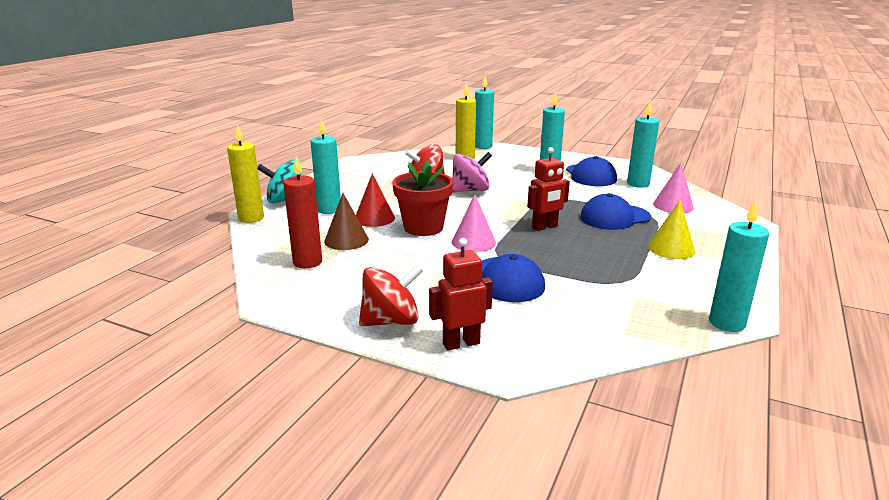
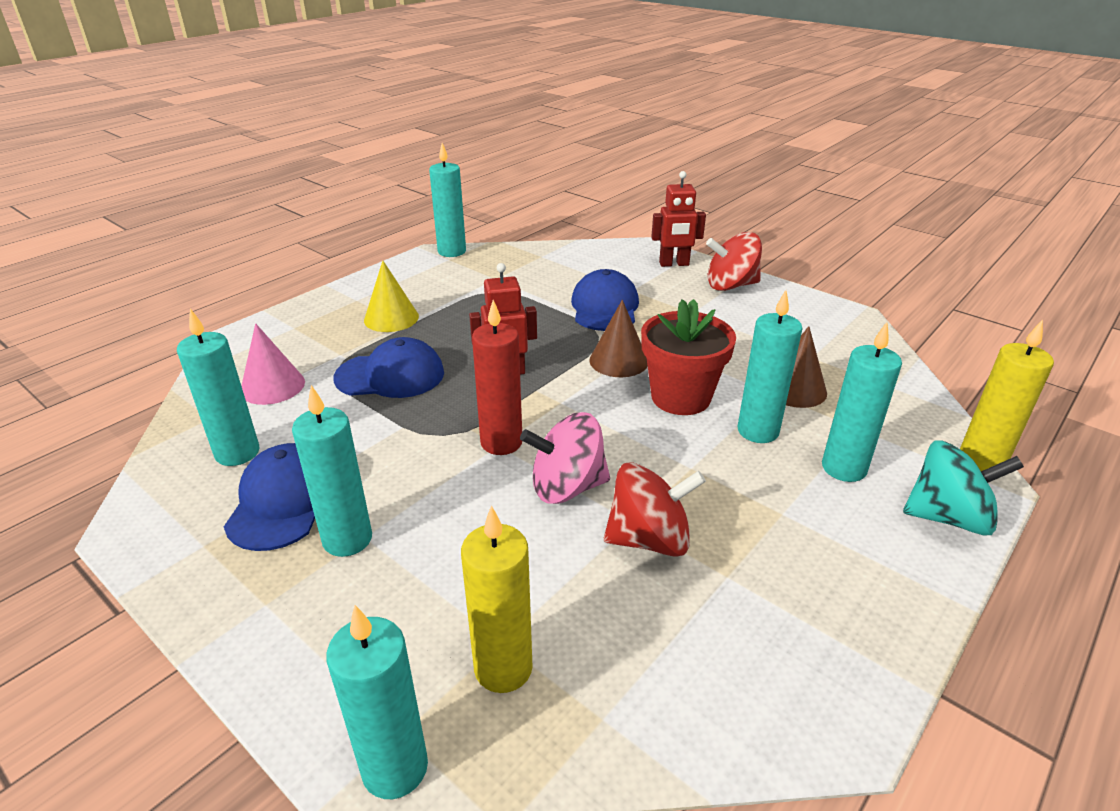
camera: 165 degrees left, 10 degrees up
red candle [283,156,322,268] -> red candle moved to [472,300,522,455]
red cone [356,174,395,227] -> turquoise candle [738,290,803,443]
pink cone [452,194,496,252] -> brown cone [589,300,648,377]

